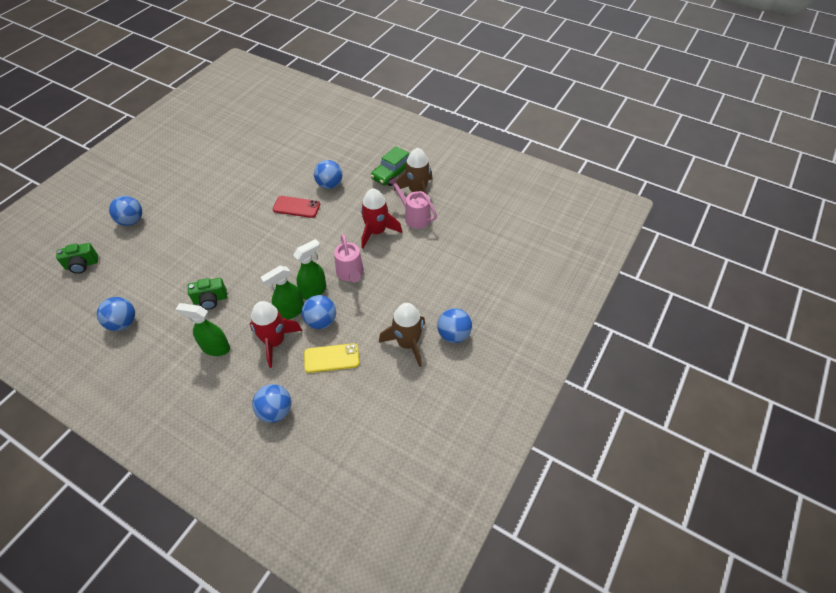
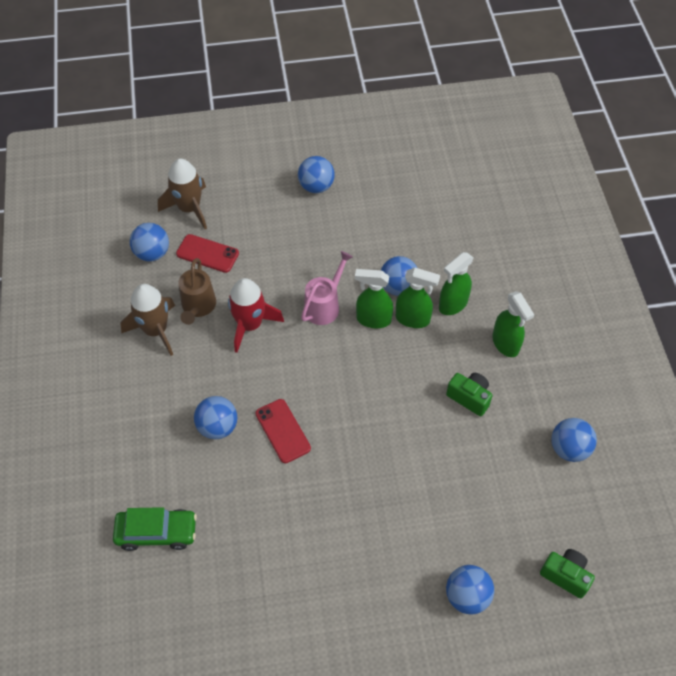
camera: 130 degrees left, 5 degrees up
red rocket [250,301,303,368] -> green spray bottle [439,252,474,315]
blue ball [252,384,291,423] -> blue ball moved to [130,223,169,262]
yellow phone [304,343,359,373] -> none
green car [370,146,410,186] -> green car moved to [113,507,197,551]
brown rocket [379,303,425,367] -> brown rocket moved to [158,159,207,229]
pink watering can [388,177,437,229] -> brown watering can [179,258,216,325]
none -> red phone [176,234,239,273]

